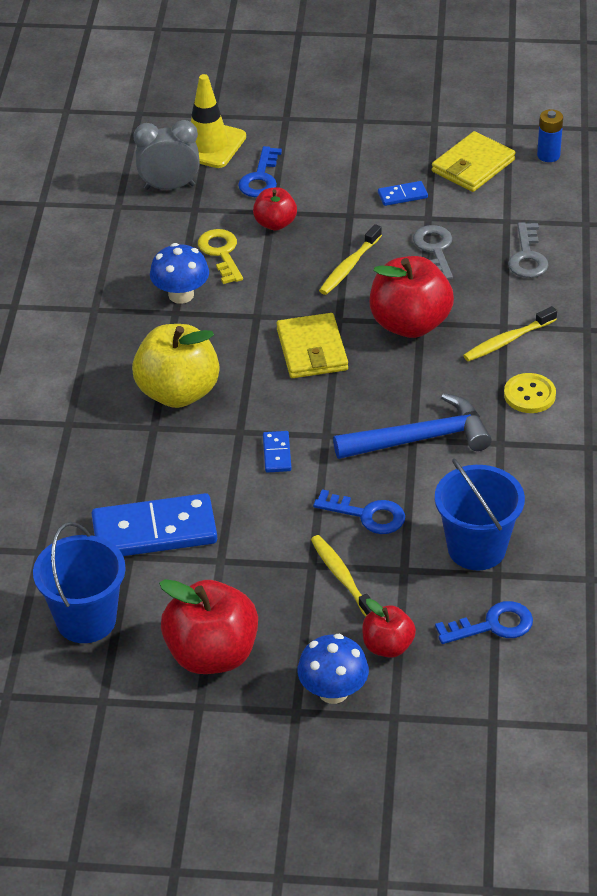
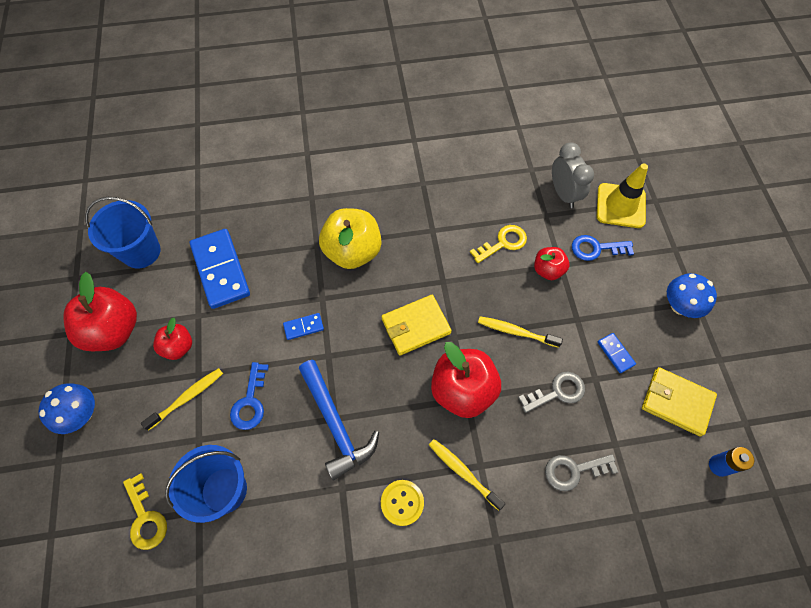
camera: 75 degrees right, 20 degrees up
blue mushroom [150,243,209,304] -> blue mushroom moved to [667,273,717,318]
red apple [362,599,416,658] -> red apple moved to [153,318,192,360]
blue key [435,601,533,644] -> yellow key [123,473,167,550]

